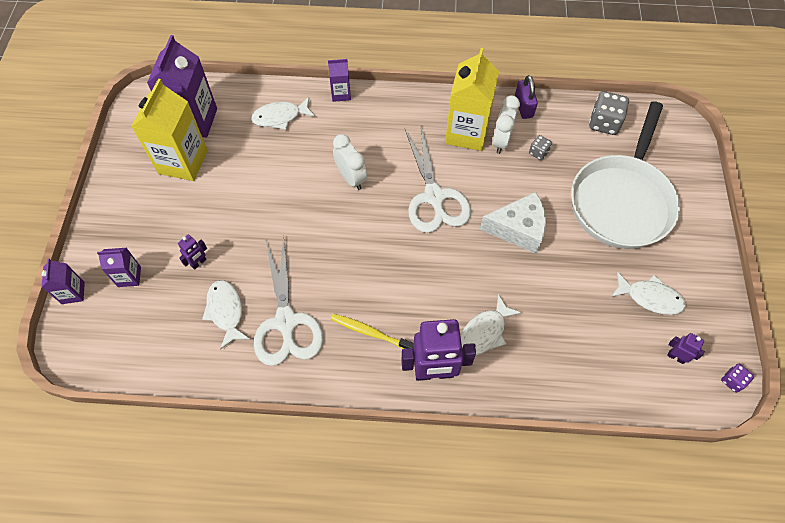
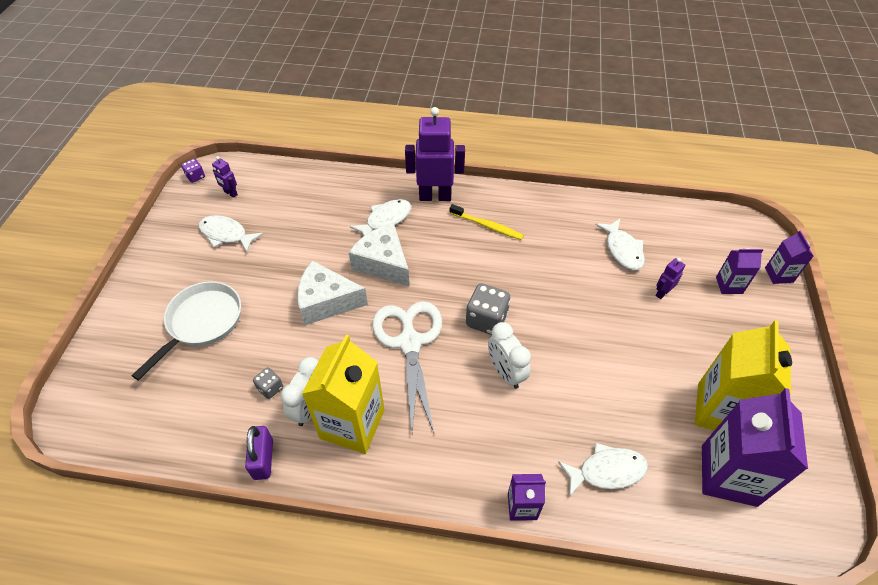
camera: 175 degrees left, 10 degrees down
white scissors [254,235,323,366] -> none
white pan [571,101,680,249] -> white pan [132,281,241,381], size x0.64
grey dice [589,91,629,135] -> grey dice moved to [466,283,510,335]
none -> white cheese [349,223,410,287]

